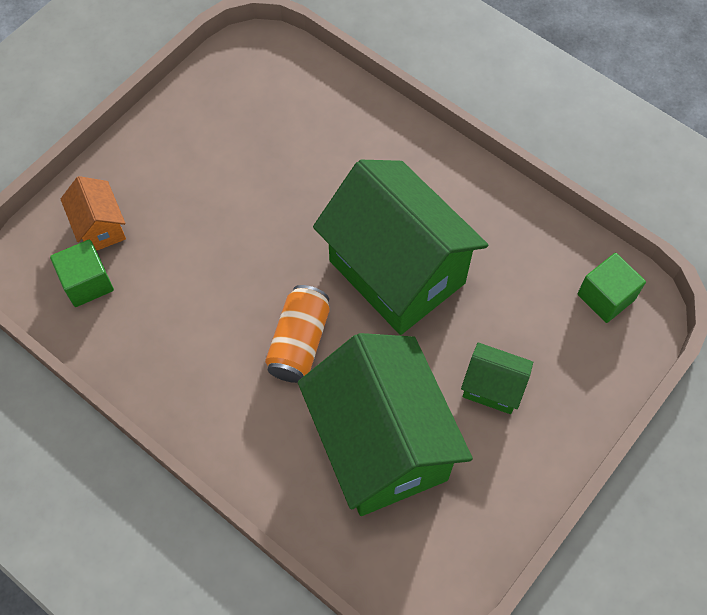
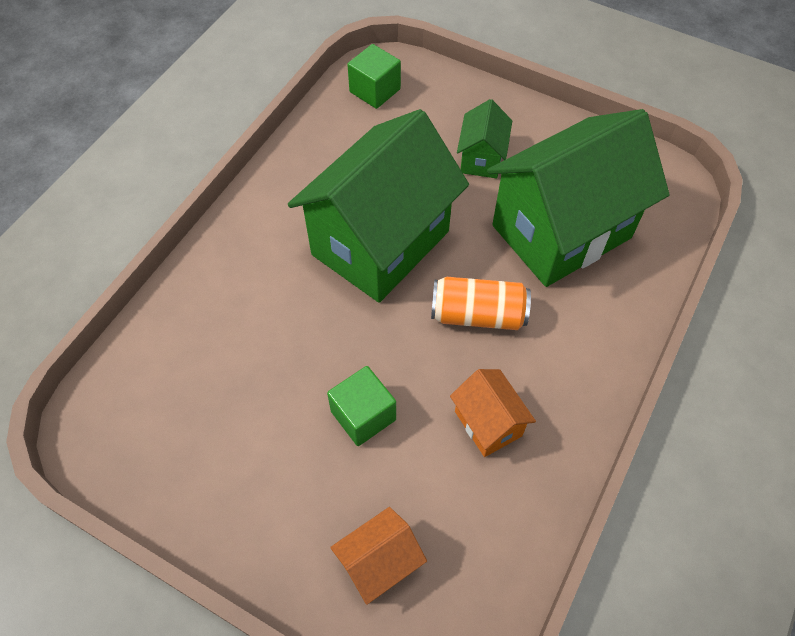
camera: 100 degrees left, 5 degrees down
green cube [50,240,114,307] -> green cube moved to [327,366,396,446]
none -> orange house [450,369,536,457]

